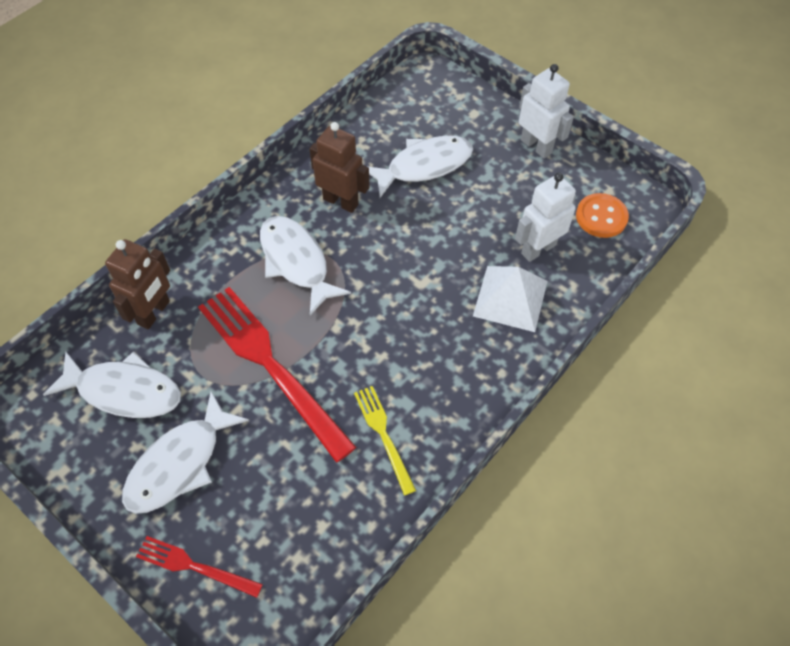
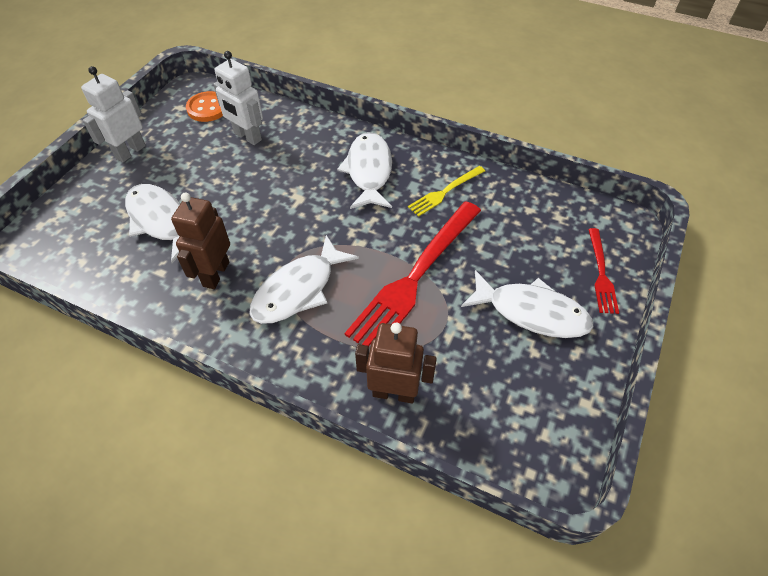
camera: 105 degrees left, 5 degrees down
white fish [43,351,181,418] -> white fish moved to [337,132,392,209]
white pyramid [473,266,547,332] -> none

